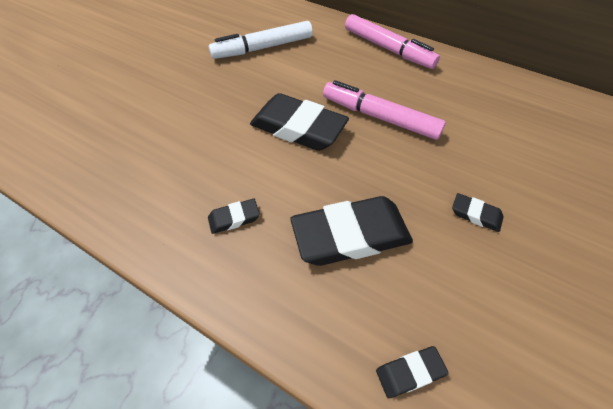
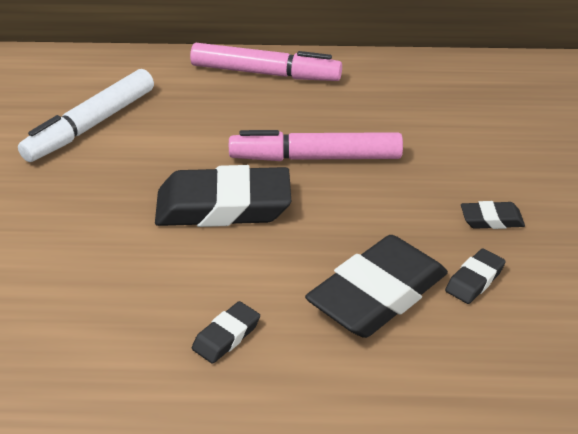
camera: 30 degrees left, 15 degrees down
black eraser [376,346,448,398] -> black eraser moved to [445,248,506,304]

